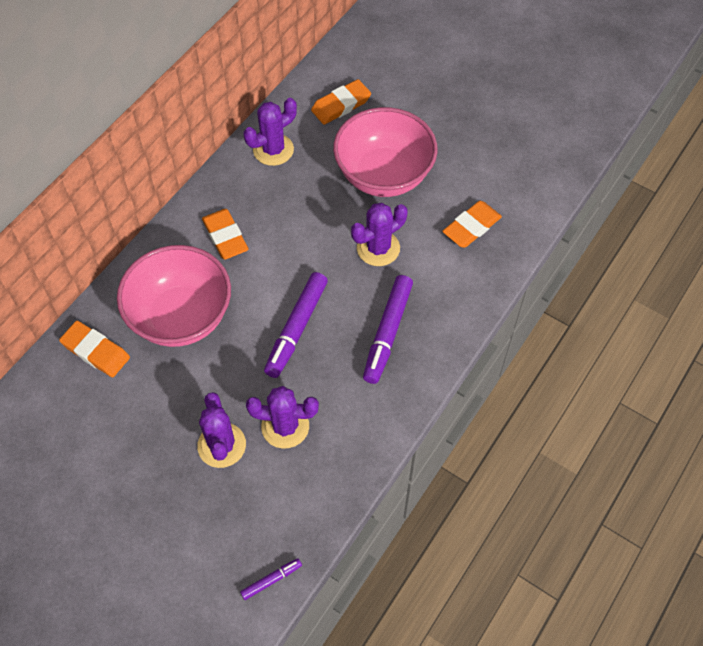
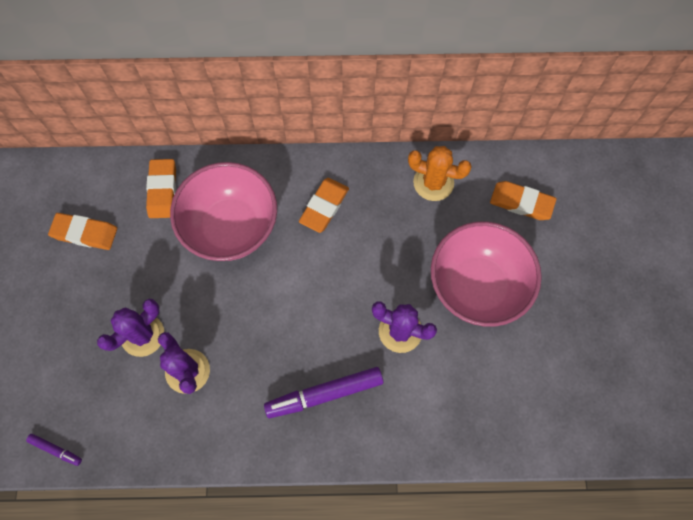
camera: 55 degrees right, 10 degrees up
purple cactus [243,98,297,166] -> orange cactus [408,146,472,201]
purple marker [264,272,328,378] -> none
orange eraser [442,201,502,248] -> orange eraser moved to [48,213,117,250]

